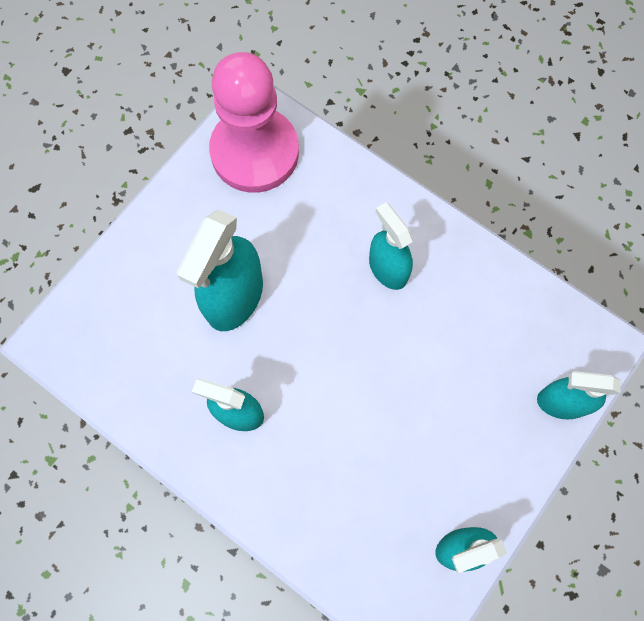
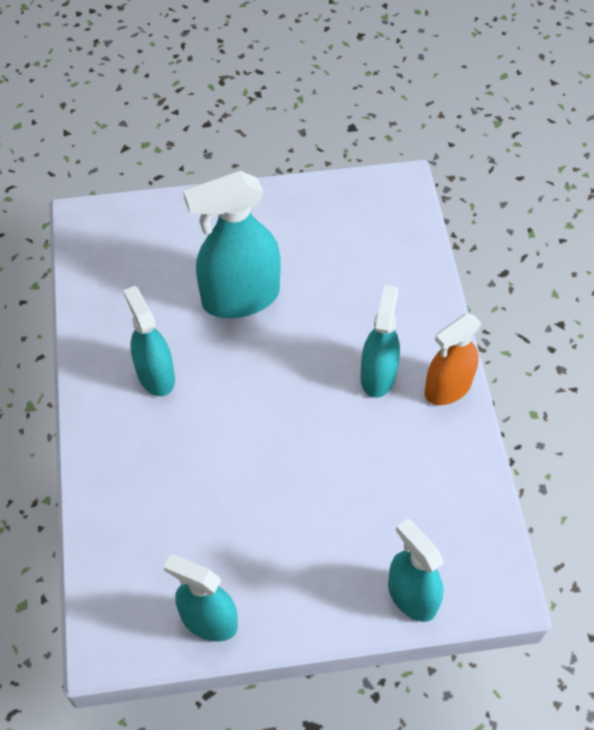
camera: 45 degrees right, 15 degrees down
pink pawn [209,52,299,193] -> none
none -> orange spray bottle [424,314,482,405]

